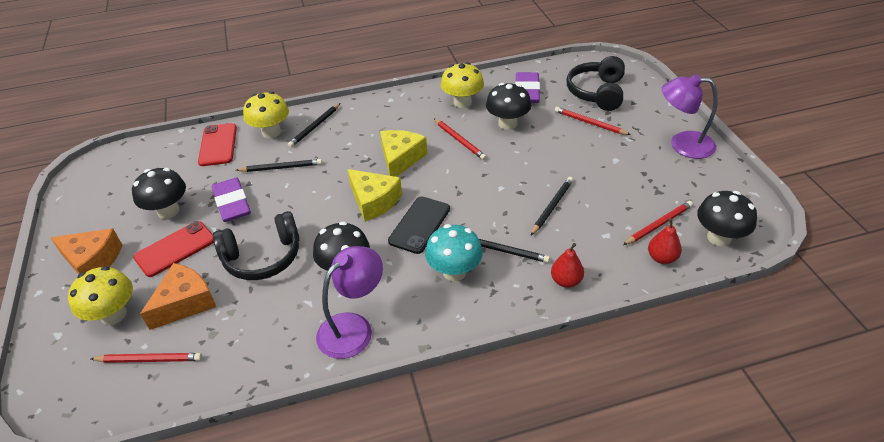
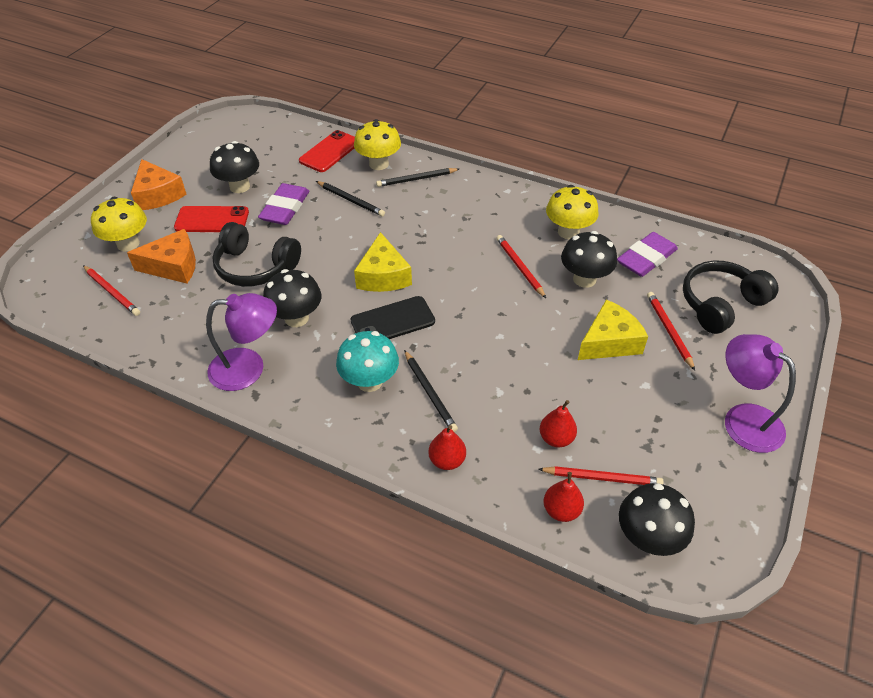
camera: 40 degrees right, 5 degrees up
yellow cheese [380,130,427,177] -> yellow cheese moved to [578,299,648,360]
red pencil [434,119,487,160] -> red pencil turned 150 degrees clockwise [496,235,546,298]
black pencil [531,177,573,235] -> none
none -> red pear [540,400,577,447]

